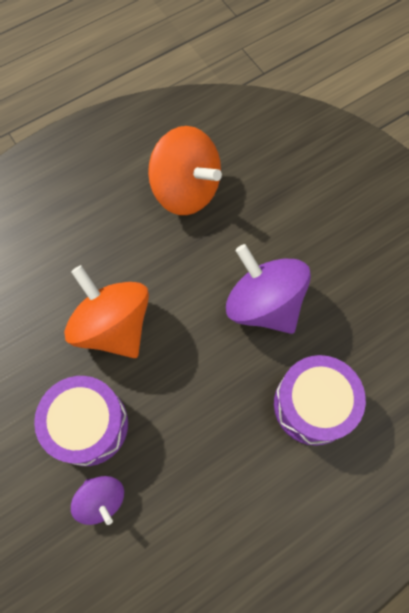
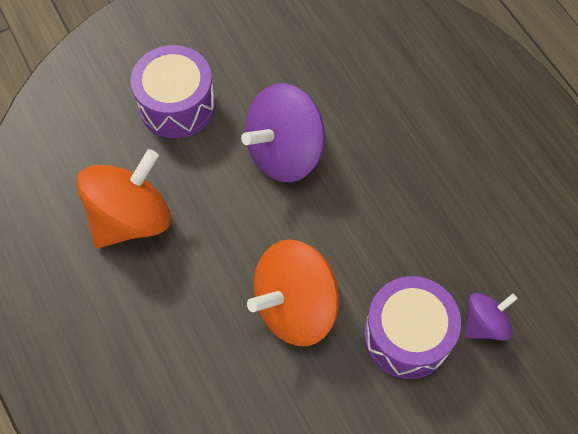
camera: 85 degrees left, 5 degrees down
purple drum [274,355,366,446] -> purple drum moved to [131,45,215,138]

